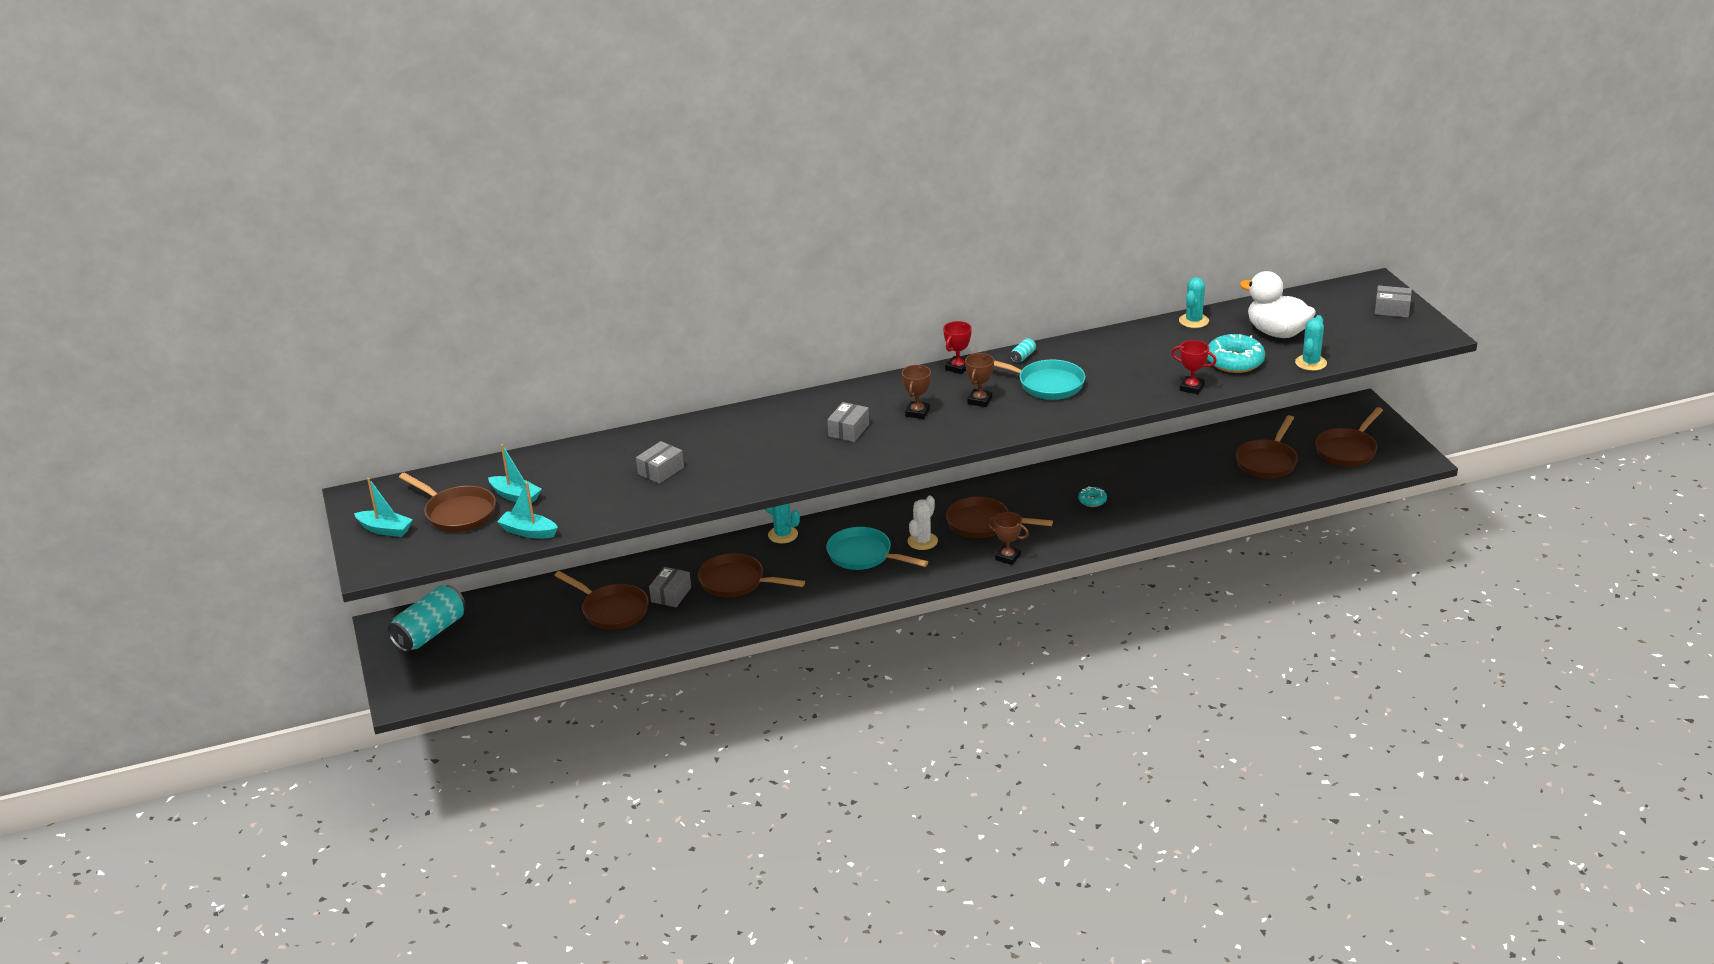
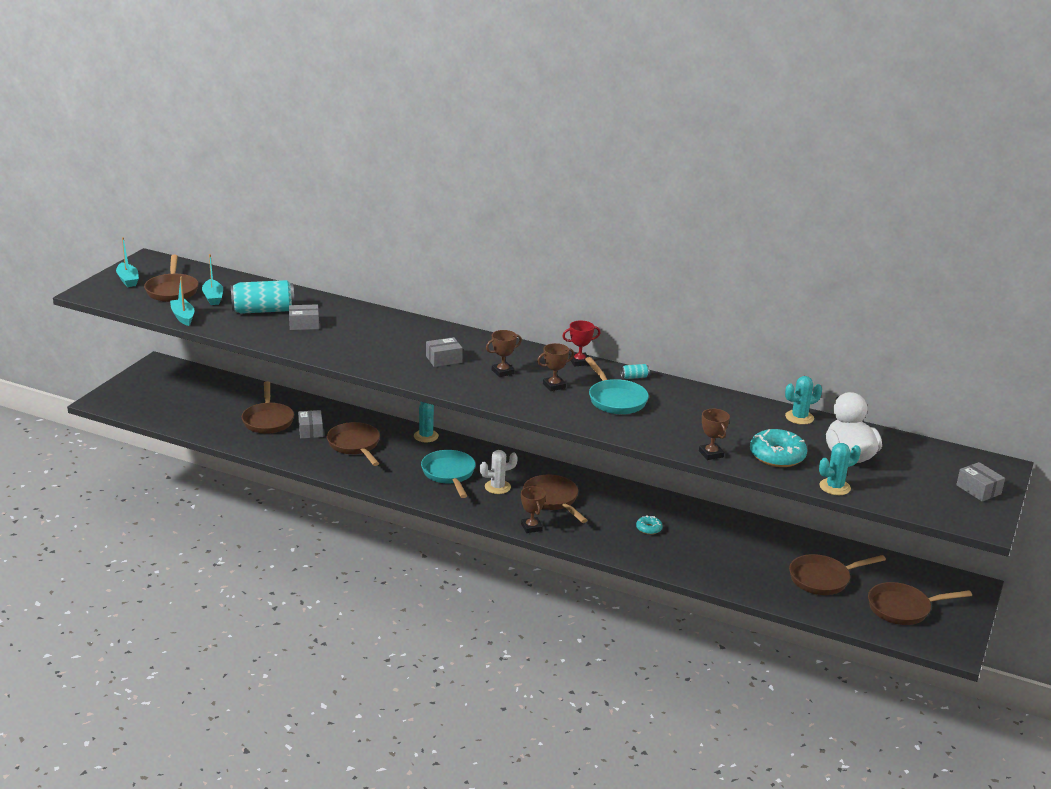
camera: 40 degrees right, 5 degrees down
turquoise can [388,585,466,652] -> turquoise can moved to [231,280,295,314]
grey box [649,567,691,607] -> grey box turned 75 degrees counterclockwise [298,410,323,439]
red trophy [1171,340,1216,394] -> brown trophy [699,409,730,460]

